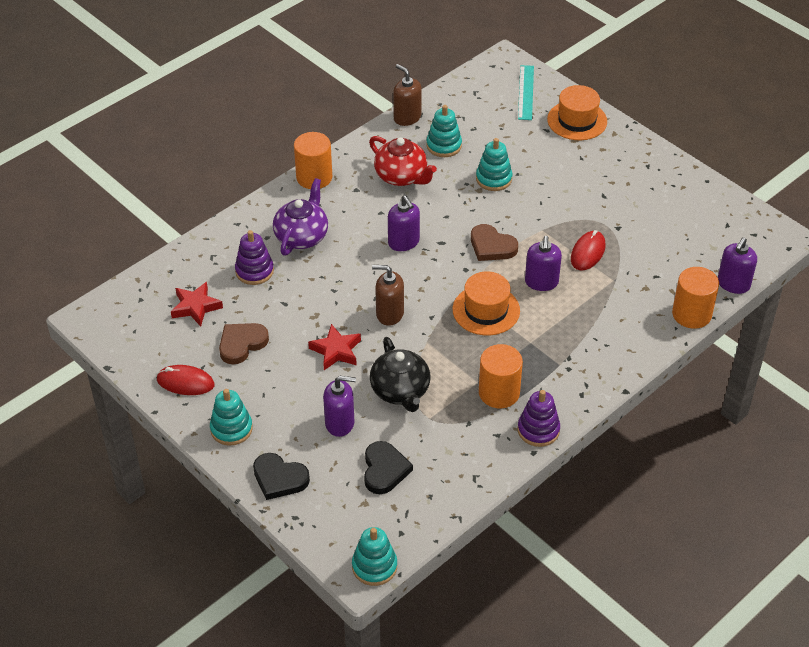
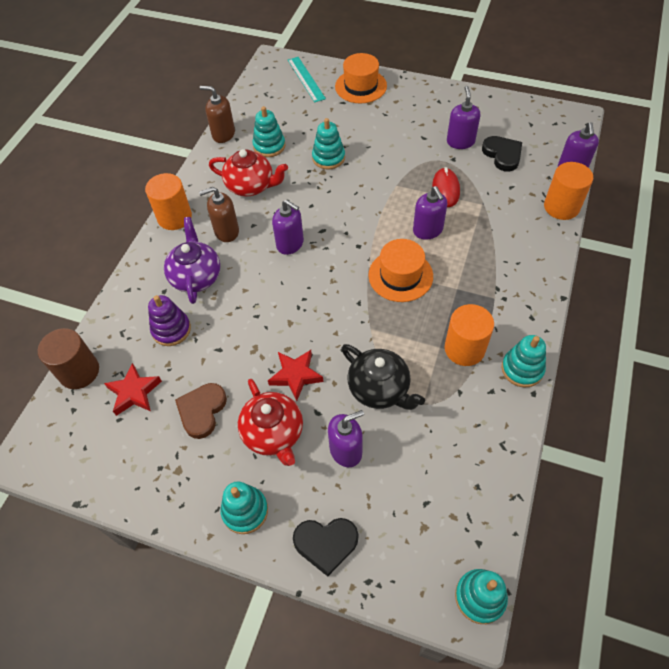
camera: 25 degrees left, 10 degrees up
red mouse [156,365,215,395] -> none
black heart [364,441,413,494] -> black heart moved to [482,136,522,172]
brown soap dispenser [372,265,404,326] -> brown soap dispenser moved to [199,187,239,242]
brown heart [471,224,518,261] -> none
purple stacking toy [518,390,560,447] -> turquoise stacking toy [502,335,546,387]
none -> brown cylinder [38,328,99,389]
none -> red teapot [238,379,303,466]
none -> purple soap dispenser [447,86,480,149]

